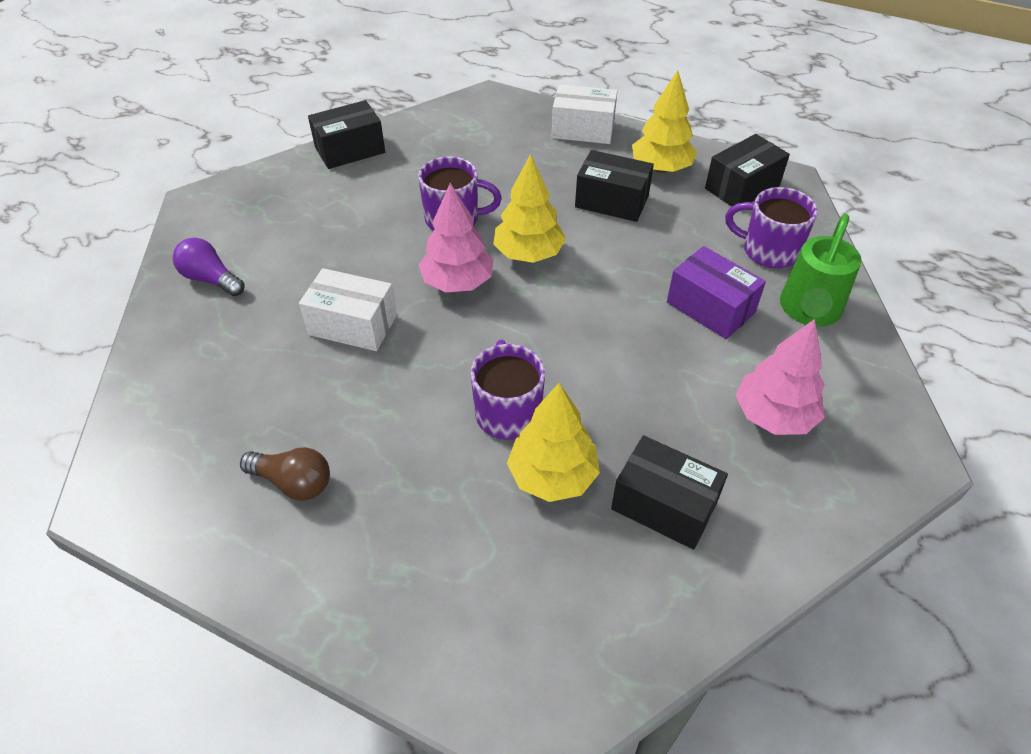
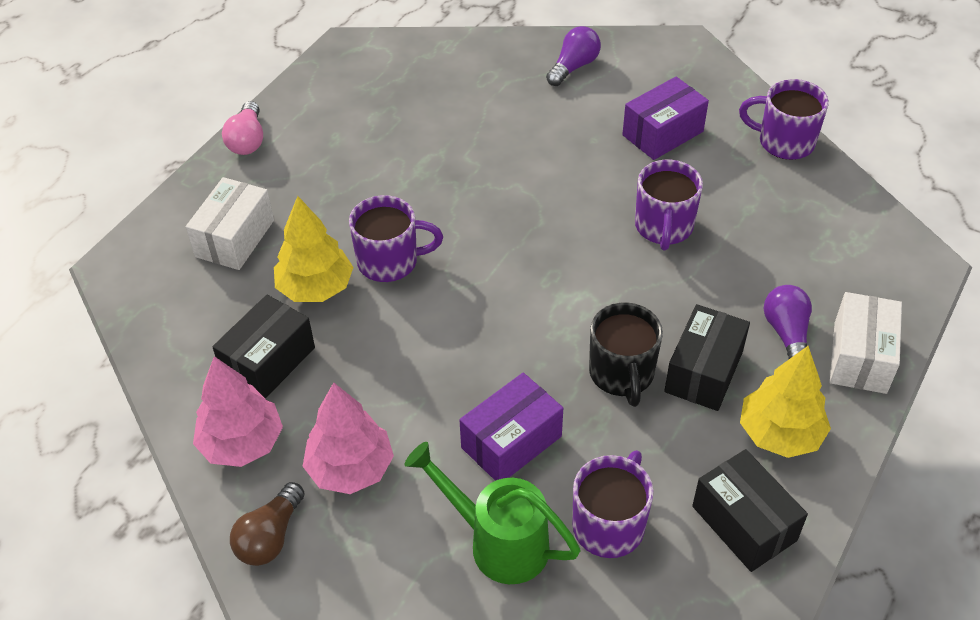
camera: 95 degrees right, 0 degrees up
brown light bulb [240,447,330,501] -> brown light bulb moved to [230,482,305,566]
white box [299,268,397,351] -> white box moved to [186,177,274,270]
black box [308,100,385,169] -> purple mug [739,79,829,160]
pink tree [419,183,494,292] -> pink tree moved to [193,356,283,467]
yellow tree [493,154,566,263] -> none
none -> pink light bulb [222,101,263,155]
none -> black mug [589,303,663,407]
none -> purple box [622,77,709,160]
none -> purple light bulb [764,285,812,360]

